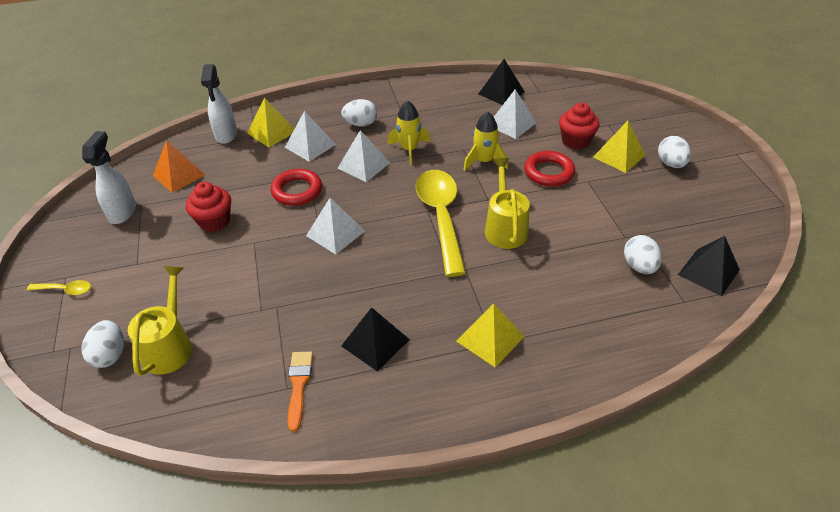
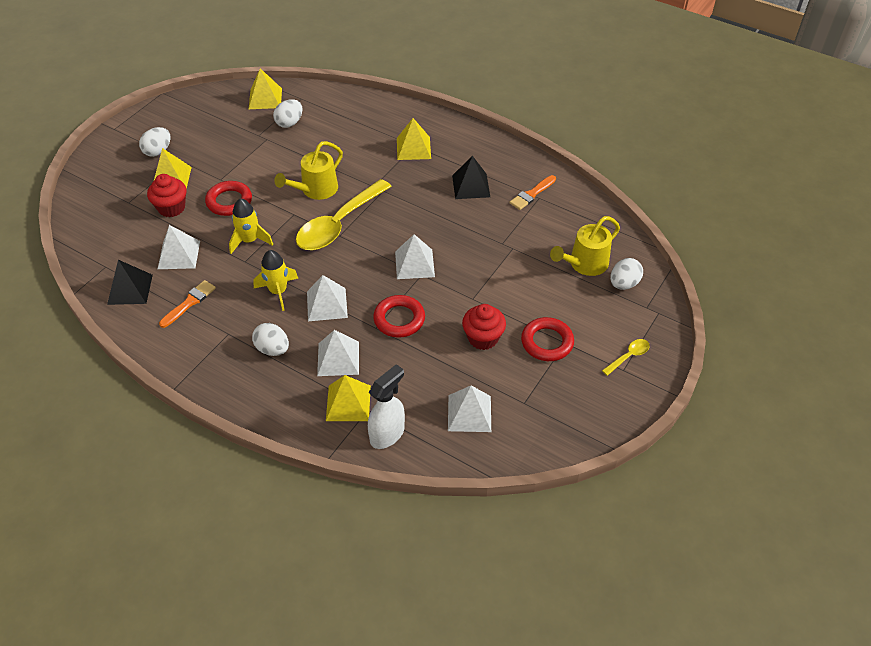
camera: 135 degrees left, 5 degrees up
yellow spoon [27,280,91,295] -> yellow spoon turned 90 degrees clockwise [602,339,650,376]
white spray bottle [82,131,136,224] -> none
orange pyramid [153,140,205,193] -> white pyramid [448,385,491,432]
black pyramid [678,236,740,296] -> yellow pyramid [249,68,282,109]
none -> orange brush [159,280,216,328]
none -> red ring [521,317,574,361]

